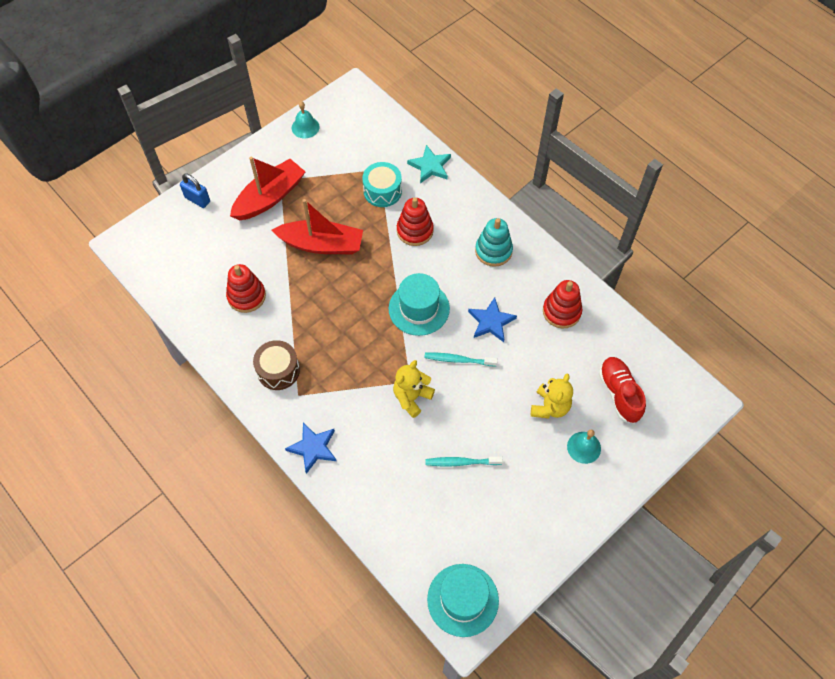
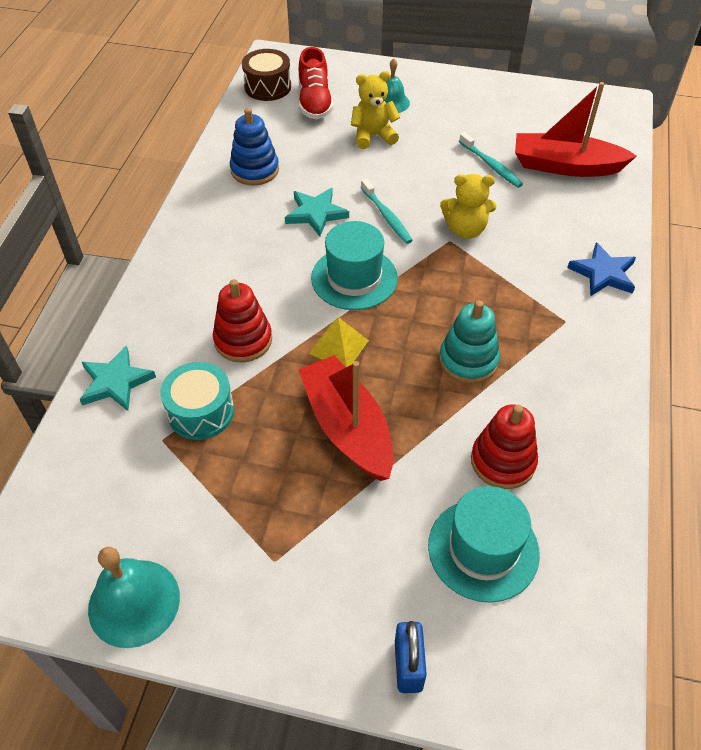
camera: 125 degrees left, 10 degrees down
red boat [230,157,305,220] -> red boat moved to [515,82,637,177]
brown drum [253,340,300,390] -> brown drum moved to [242,49,291,101]
turquoise bell [292,101,320,138] -> turquoise bell [88,547,180,648], size x1.54
turquoise hat [427,564,499,637] -> turquoise hat moved to [428,486,540,603]
blue star [468,297,517,342] -> turquoise star [285,188,349,236]
turquoise stacking toy [475,218,513,267] -> turquoise stacking toy moved to [439,300,500,384]
red stacking toy [543,280,582,329] -> blue stacking toy [230,108,279,185]
red shoe [599,357,646,423] -> red shoe turned 45 degrees counterclockwise [299,47,333,119]
none -> yellow pyramid [308,317,369,367]

